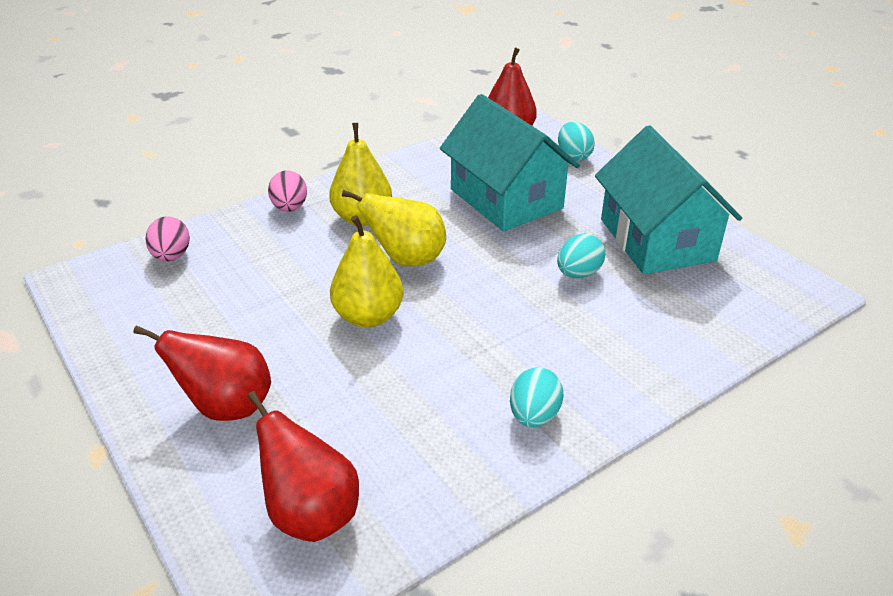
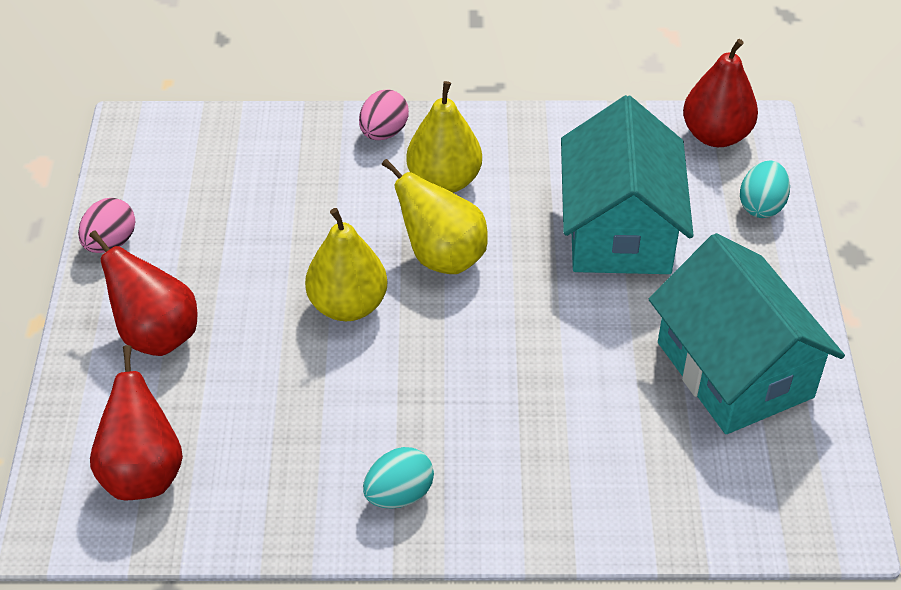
camera: 35 degrees right, 10 degrees up
pink egg [146,216,190,262] -> pink egg moved to [78,198,135,253]
turquoise egg [557,234,605,278] -> none
turquoise house [595,125,742,274] -> turquoise house turned 45 degrees counterclockwise [649,233,845,434]

